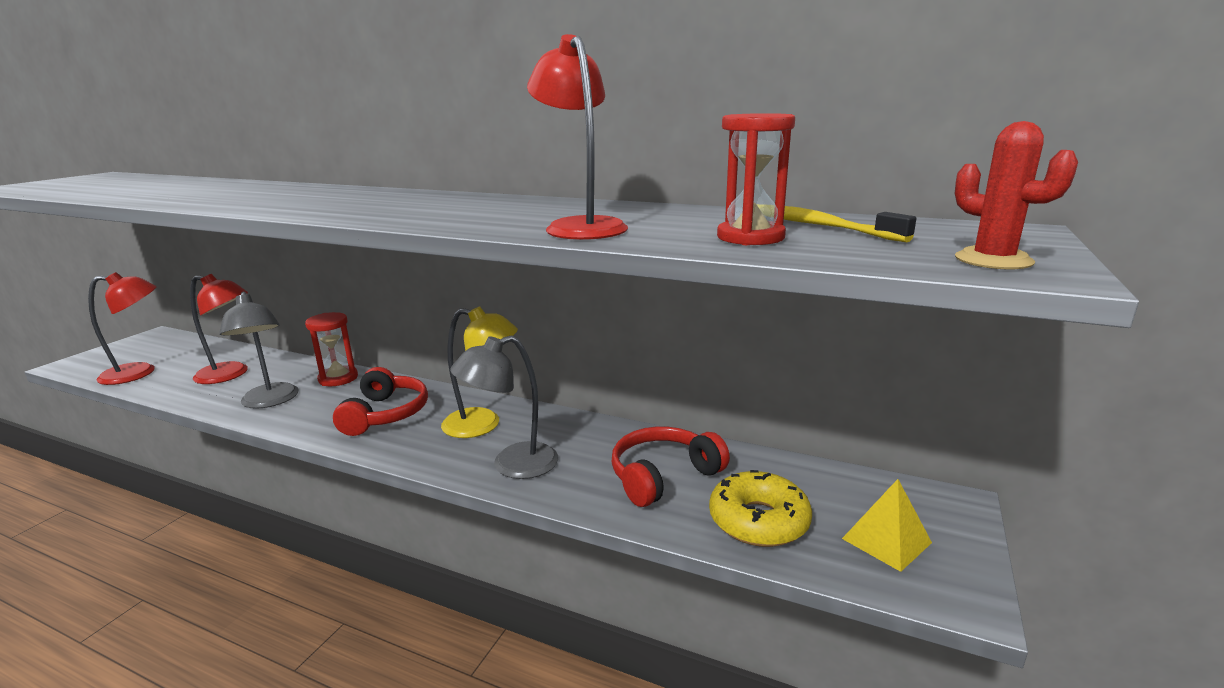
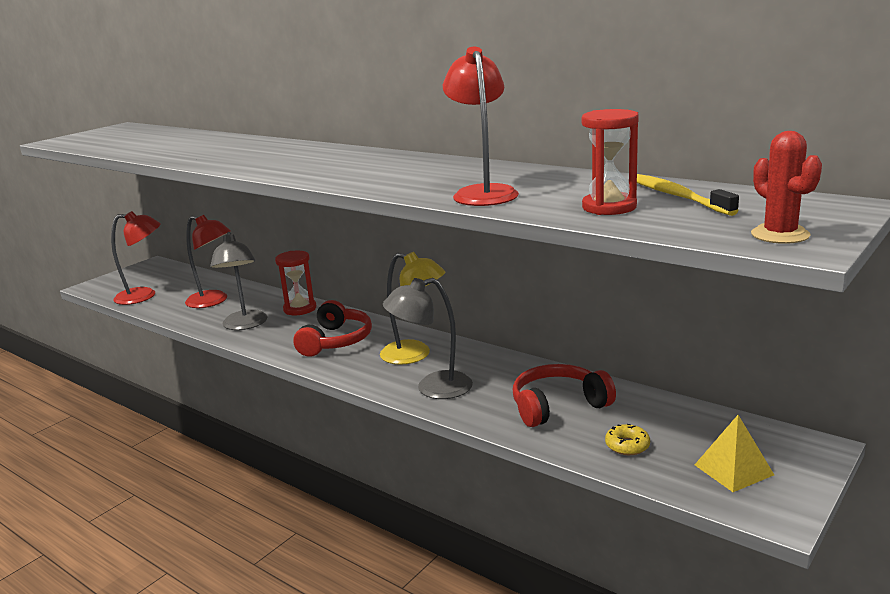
camera: 15 degrees right, 0 degrees up
yellow donut [709,470,812,547] -> yellow donut [605,424,650,455], size x0.52

